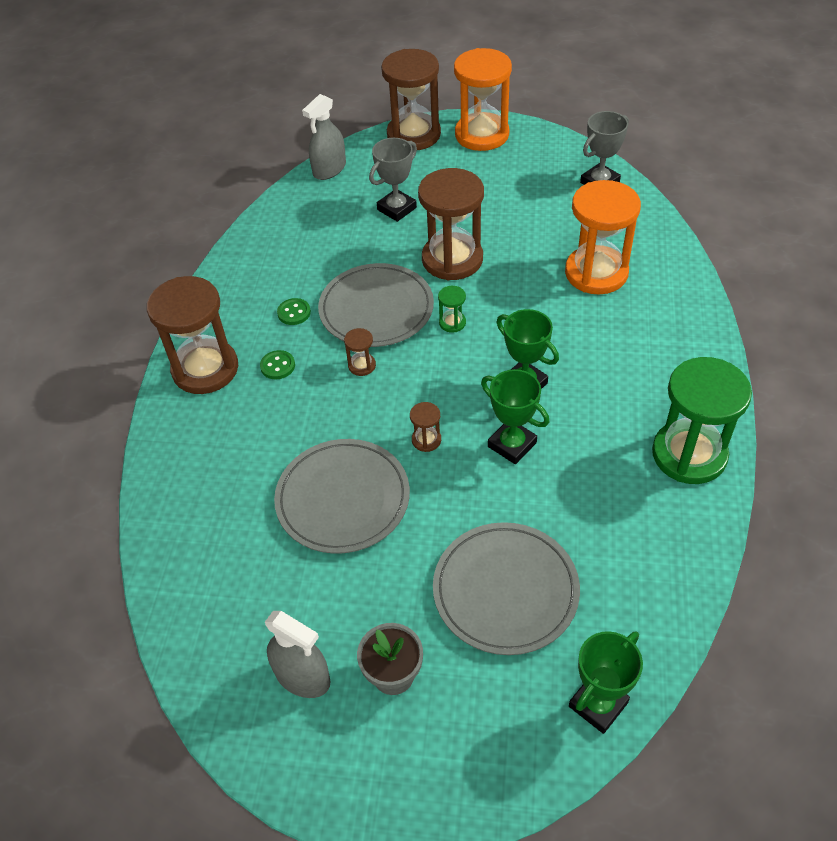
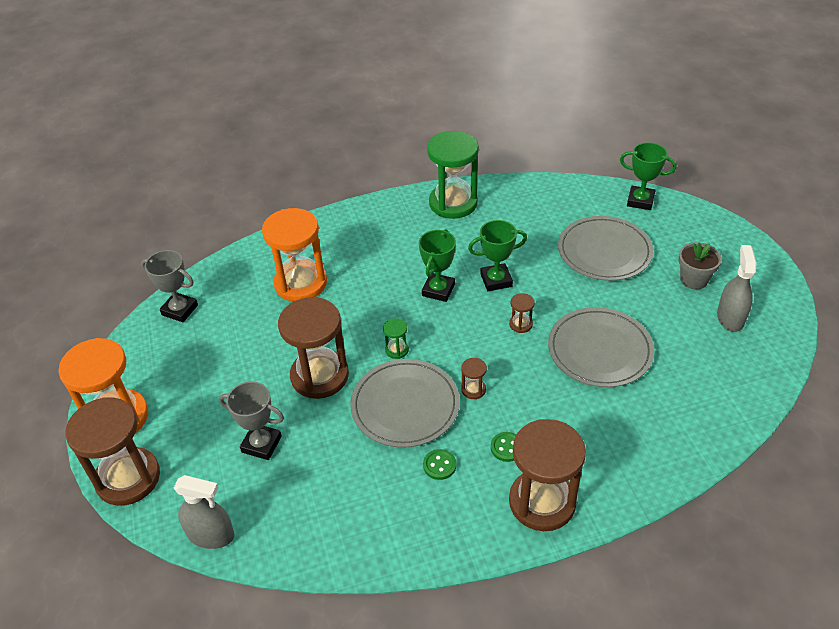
camera: 115 degrees left, 5 degrees down
green trophy [481,369,549,464] -> green trophy turned 60 degrees clockwise [468,220,527,291]

